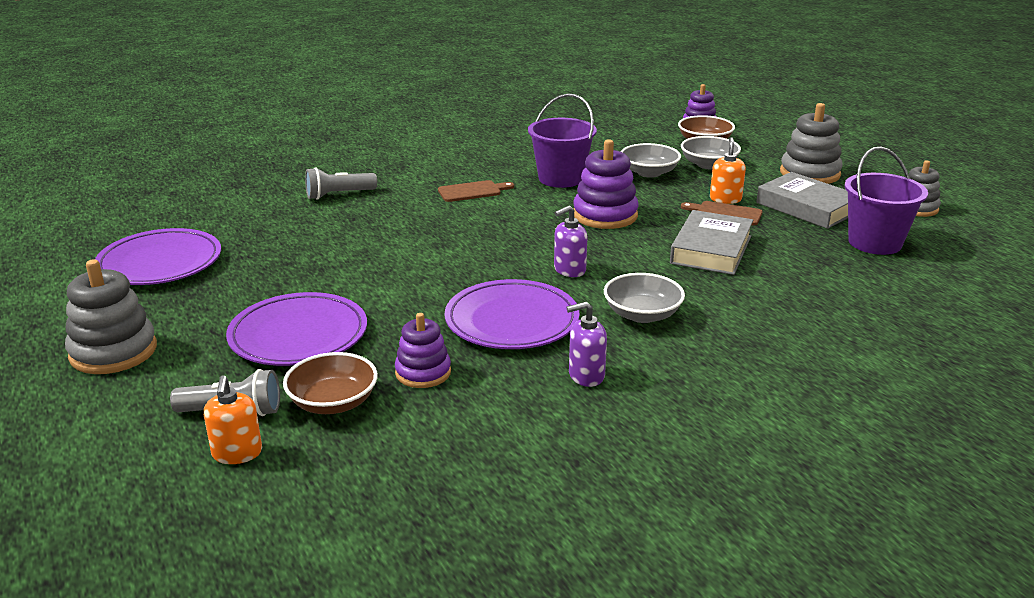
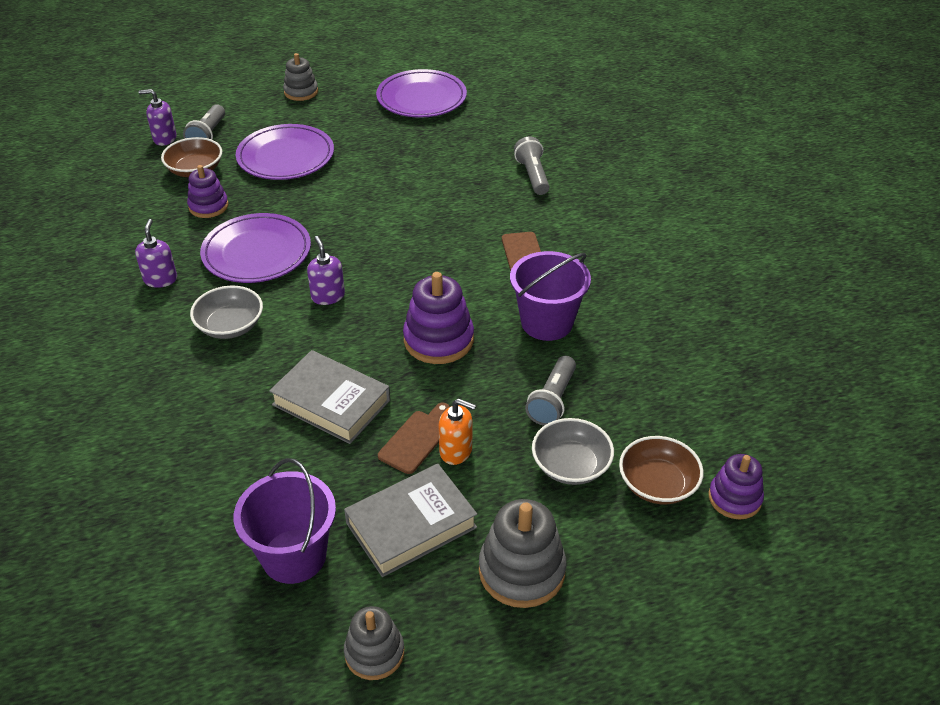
camera: 100 degrees right, 15 degrees up
grey stacking toy [65,259,157,374] -> grey stacking toy [283,53,318,101], size x0.65
orange soap dispenser [204,375,262,464] -> purple soap dispenser [139,89,177,146]
grey bowl [621,143,681,178] -> grey flashlight [525,356,576,426]

